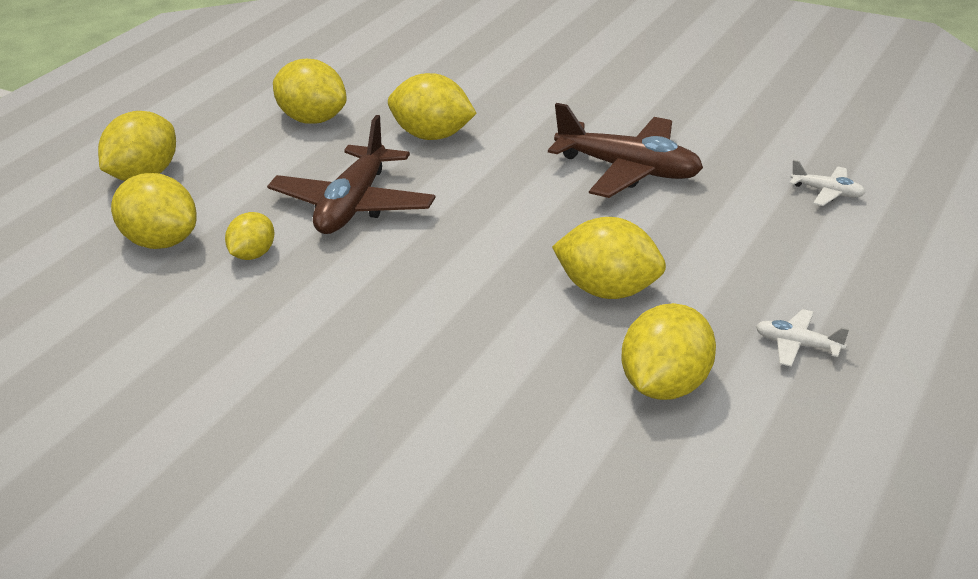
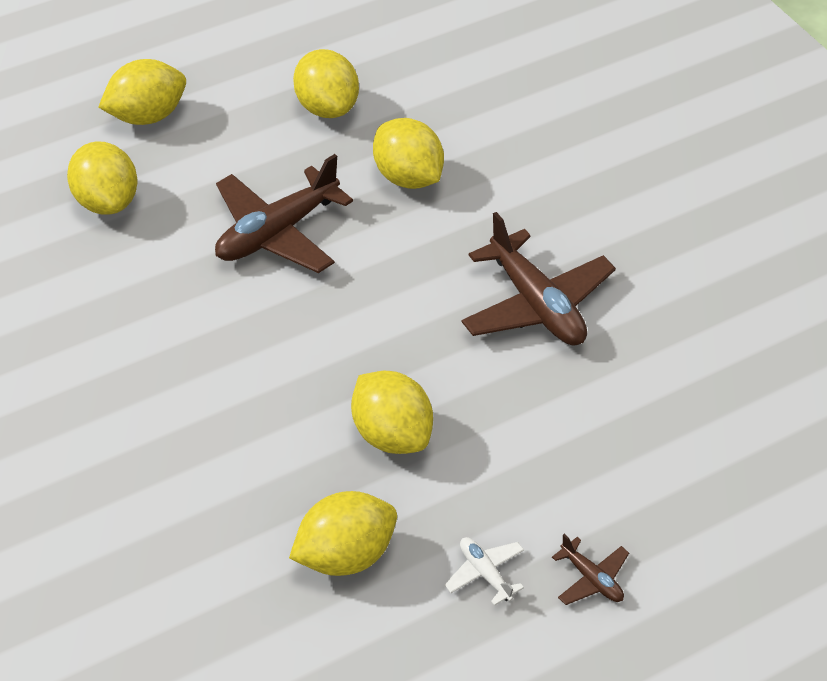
camera: 30 degrees right, 15 degrees up
yellow lemon [225,212,275,260] -> none
white plane [789,160,866,206] -> none
none -> brown plane [552,534,629,605]

